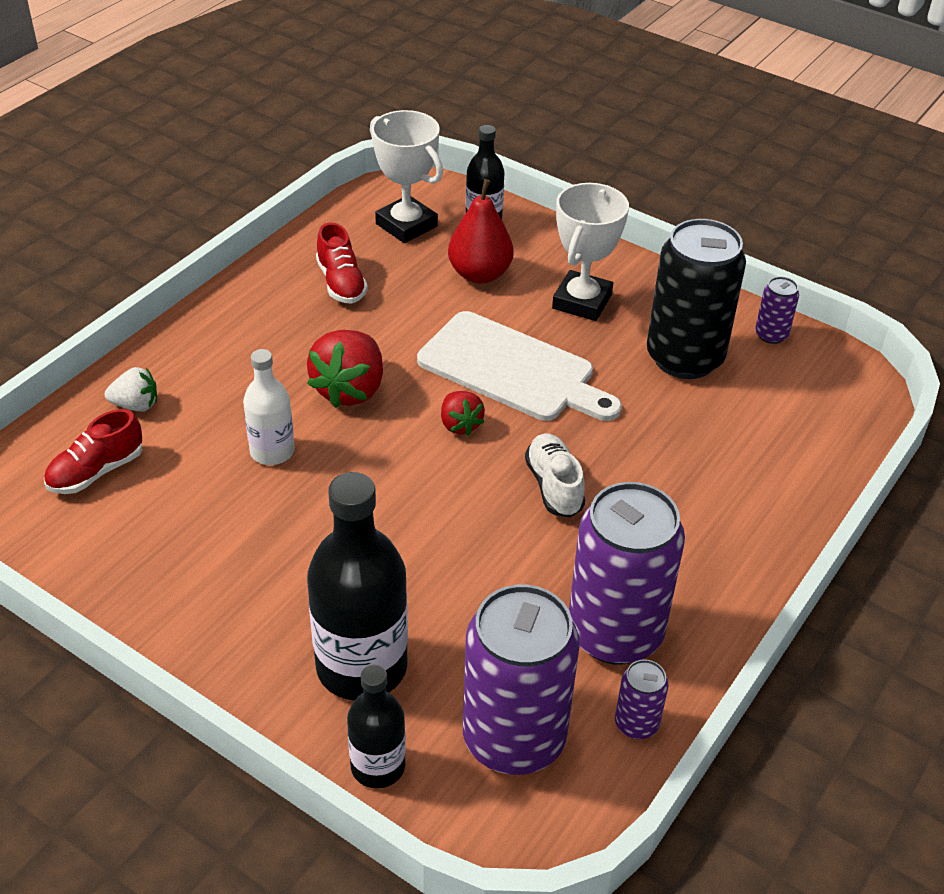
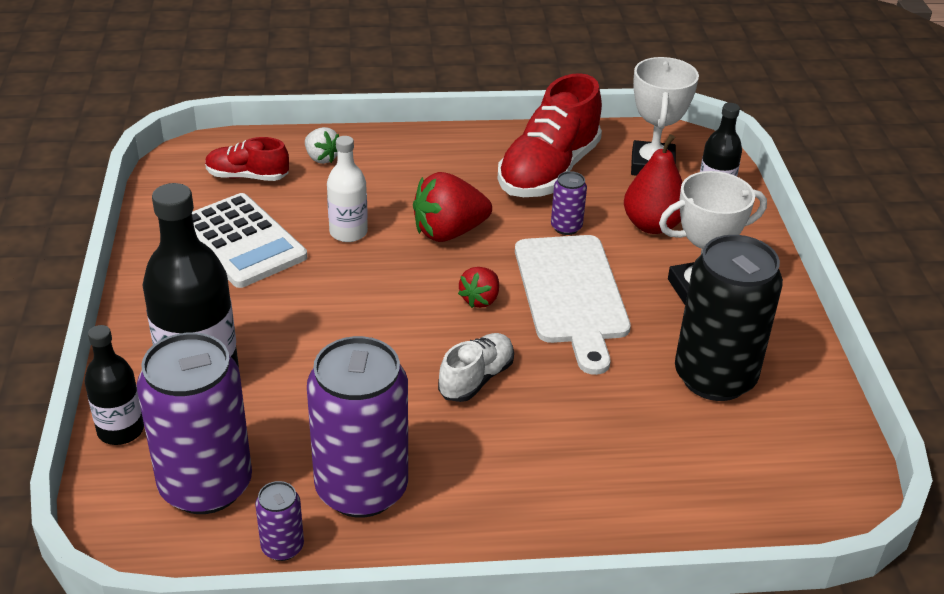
camera: 50 degrees right, 5 degrees down
red shoe [316,222,368,303] -> red shoe [498,73,602,197], size x1.87
purple can [755,277,799,344] -> purple can moved to [551,171,587,235]
none -> white calculator [192,193,307,288]

